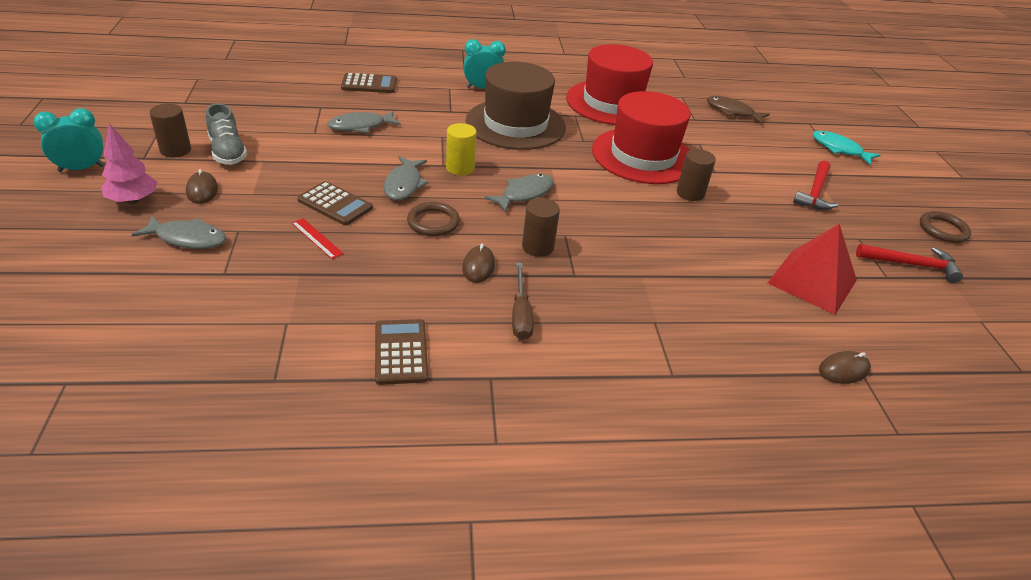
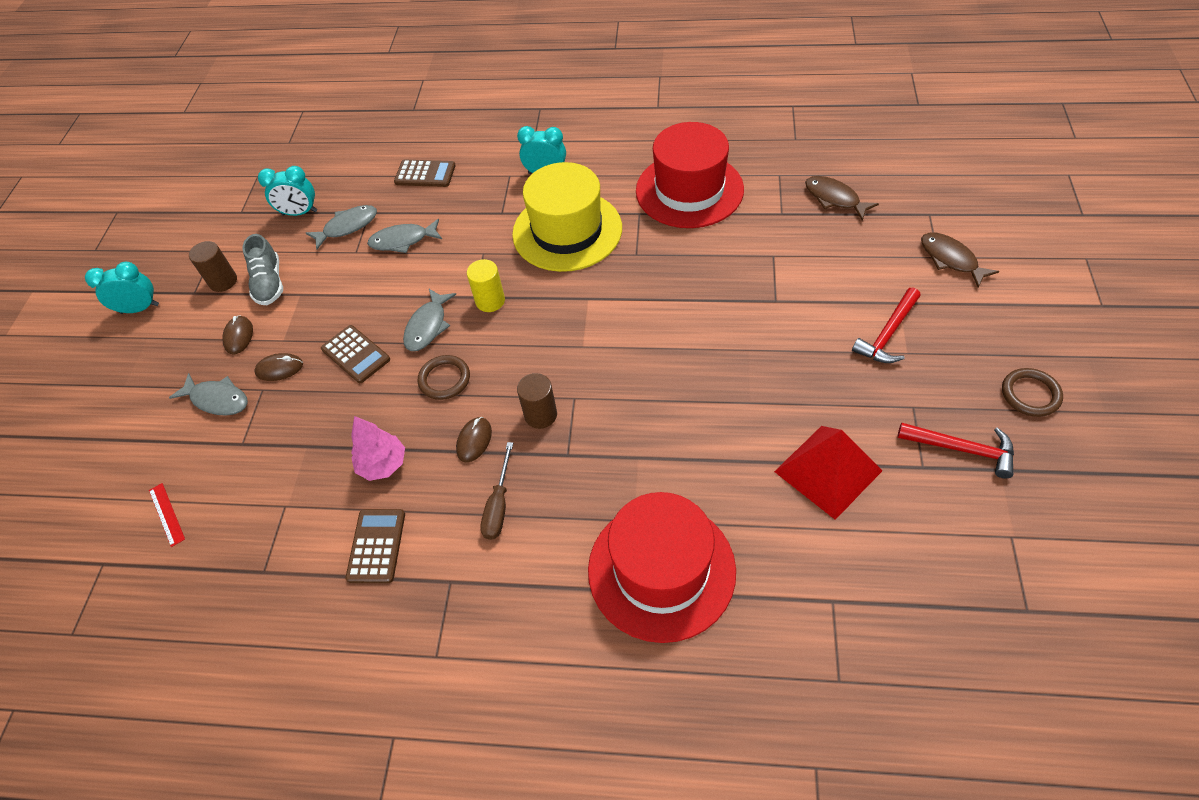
camera: 20 degrees right, 15 degrees up
pink tree [101,123,157,204] -> pink tree moved to [351,416,405,481]
red ruler [292,218,344,259] -> red ruler moved to [149,483,185,547]
brown hat [466,62,566,150] -> yellow hat [512,162,622,272]
grey fish [484,174,553,212] -> grey fish moved to [306,205,377,249]
red hat [592,91,691,184] -> red hat moved to [588,492,736,643]
brown cylinder [677,149,716,201] -> none
turquoise fish [813,131,881,165] -> brown fish [921,232,999,288]
brown mouse [819,351,871,384] -> brown mouse moved to [254,353,303,381]
none -> turquoise clock [258,166,317,216]

